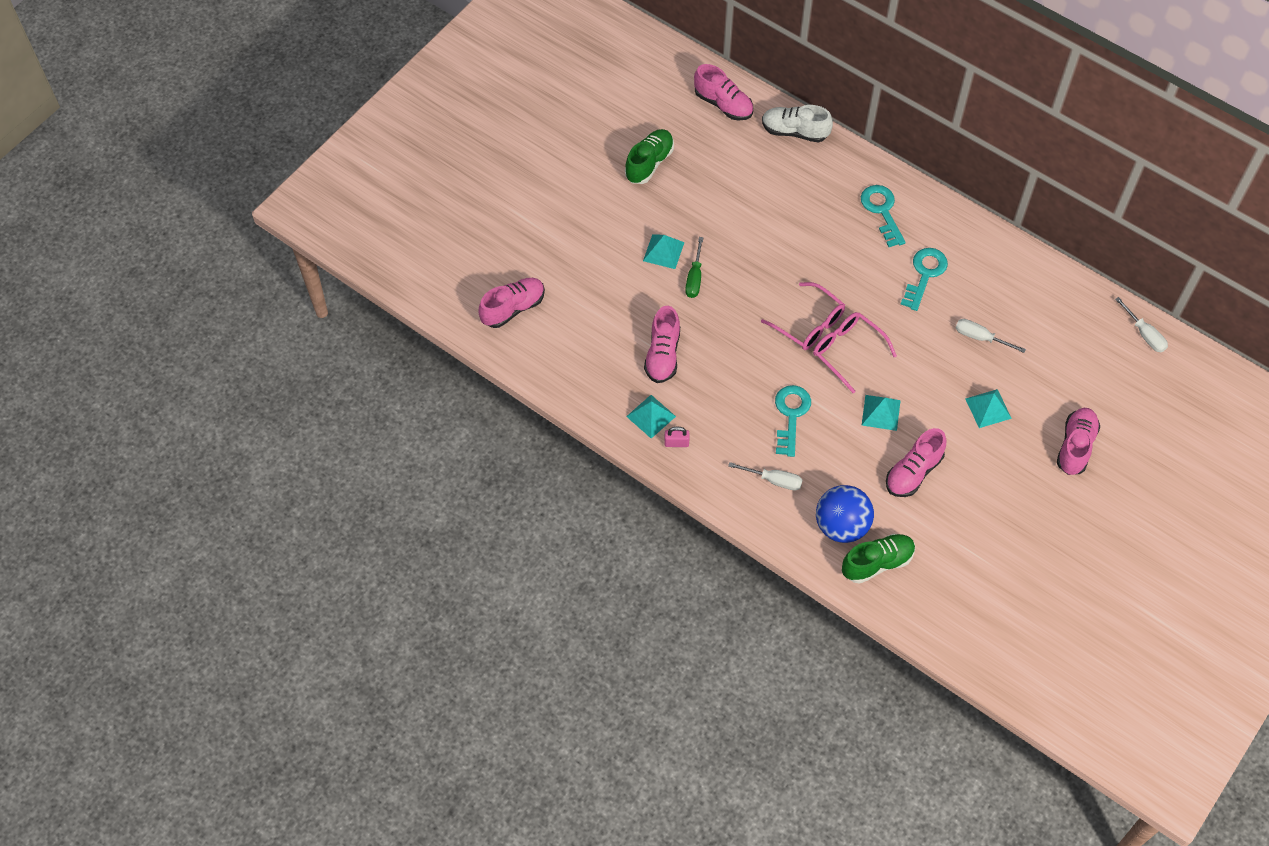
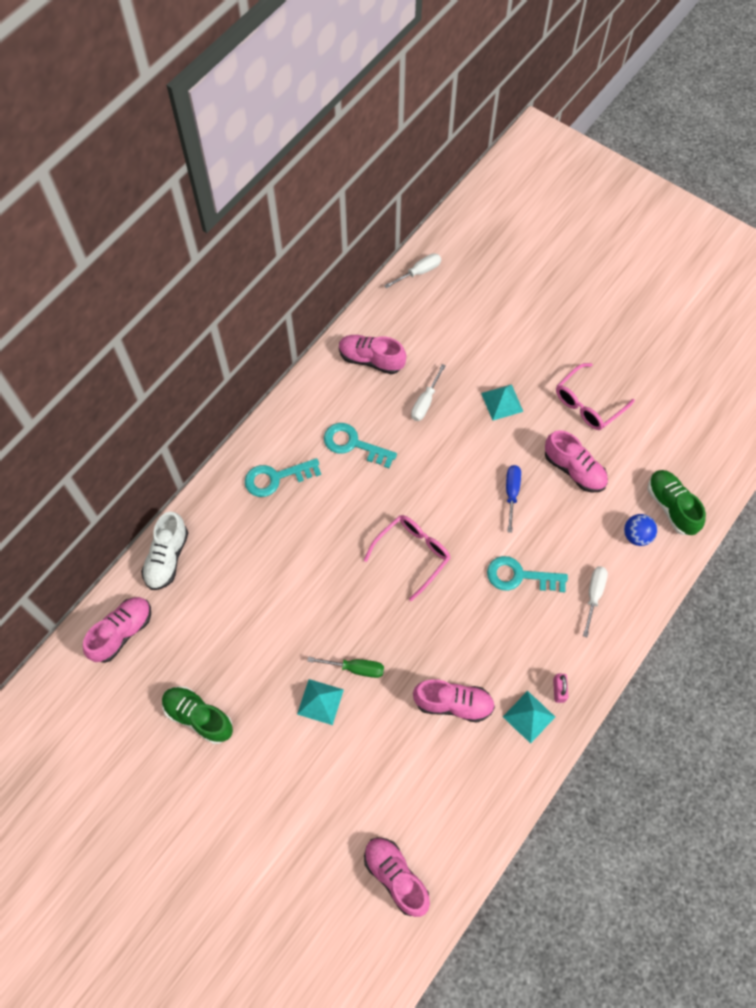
camera: 90 degrees left, 5 degrees up
pink glasses [813,312,897,393] -> pink glasses moved to [556,363,635,430]
blue ball [816,485,874,543] -> blue ball [624,514,657,546], size x0.58
turquoise pyramid [862,395,901,431] -> blue screwdriver [506,465,521,533]
pink shoe [1057,408,1100,475] -> pink shoe moved to [339,335,406,374]

